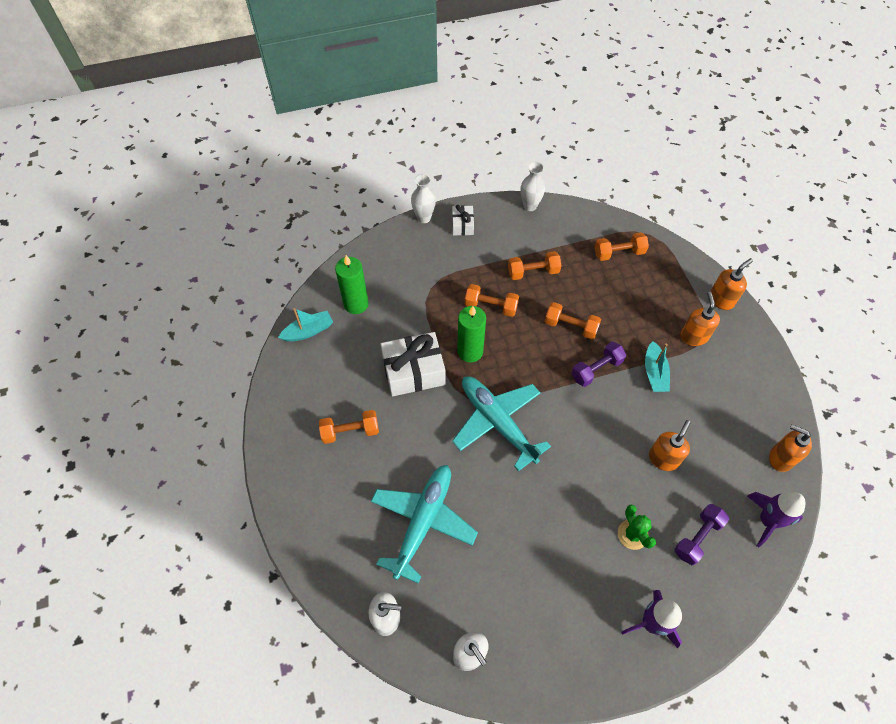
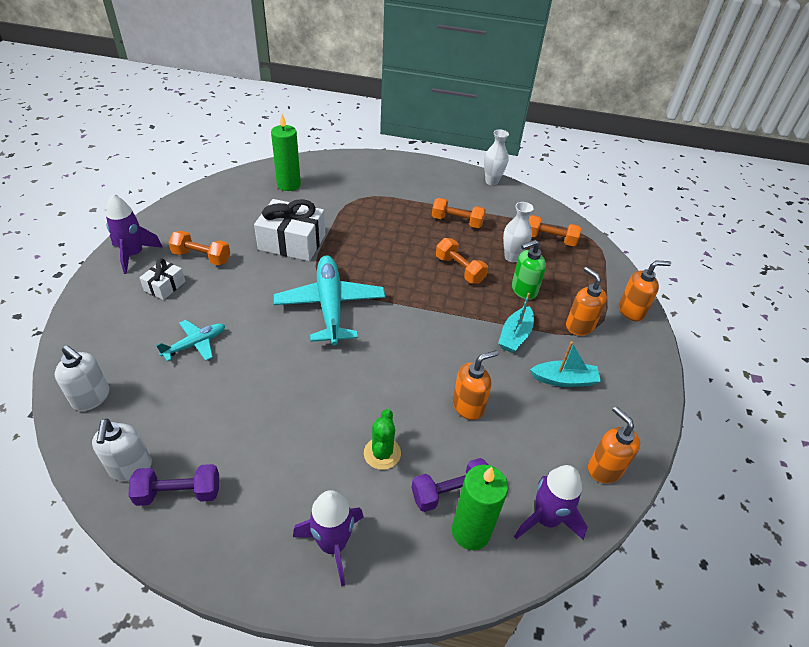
camera: 25 degrees right, 15 degrees down
turquoise boat [278,308,333,342] -> turquoise boat moved to [530,341,601,387]
turquoise plane [371,465,478,583] -> turquoise plane [156,320,225,362], size x0.52
white vase [411,174,436,223] -> white vase moved to [503,202,534,262]
white gift [452,205,474,236] -> white gift moved to [139,259,185,300]
green candle [457,306,486,363] -> green candle moved to [452,465,508,550]
orange dumbbell [465,284,519,317] -> none
purple dumbbell [571,342,626,387] -> purple dumbbell moved to [128,464,219,506]
orange soap dispenser [680,292,720,346] -> orange soap dispenser turned 60 degrees counterclockwise [566,267,607,336]
none -> purple rocket [106,194,163,274]
none -> green soap dispenser [512,240,546,300]

